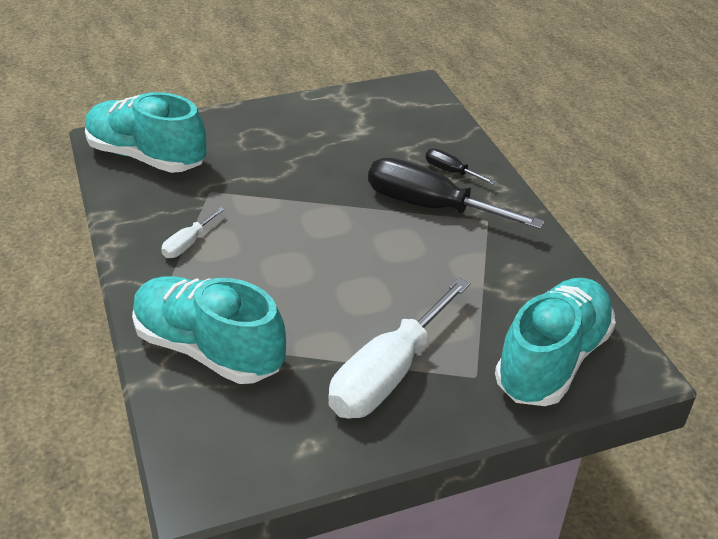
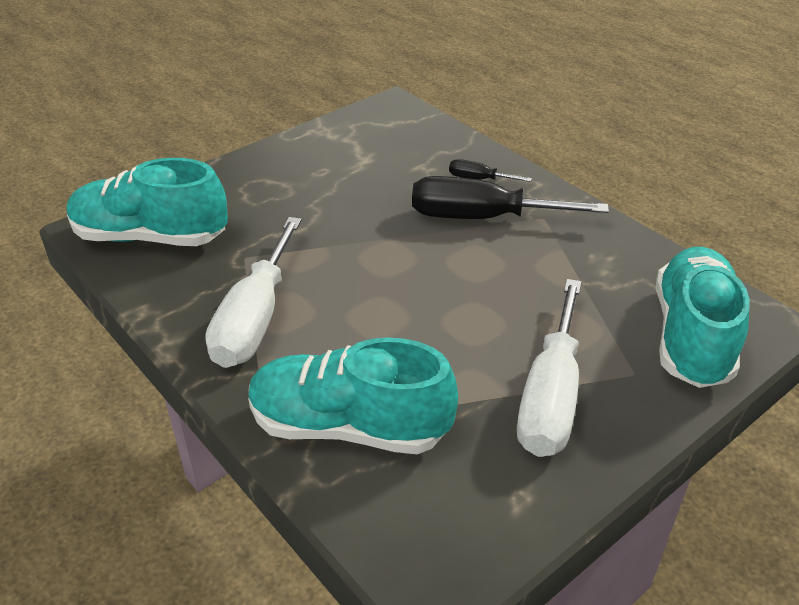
camera: 20 degrees left, 0 degrees up
white screwdriver [161,207,225,258] -> white screwdriver [205,217,302,368], size x2.19

